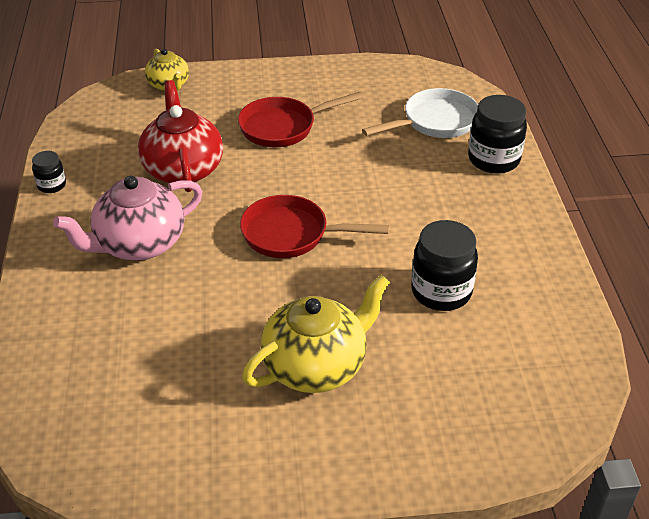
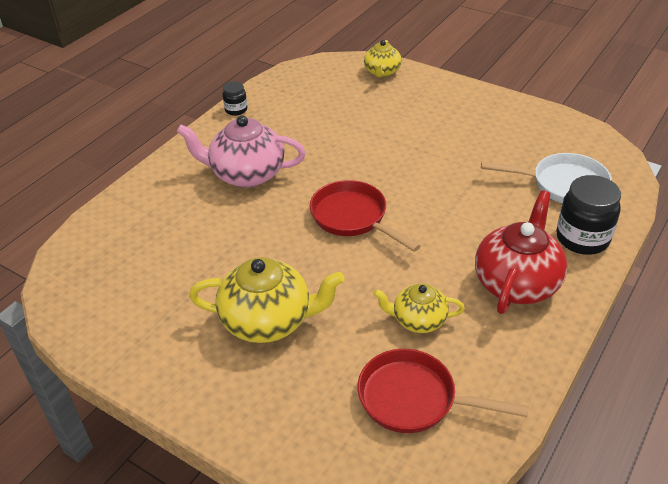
camera: 40 degrees right, 0 degrees up
red teapot [138,80,223,192] -> red teapot moved to [475,190,567,314]
red pan [238,92,363,147] -> red pan moved to [358,349,529,433]
black jar [411,220,478,311] -> yellow teapot [373,283,465,333]

